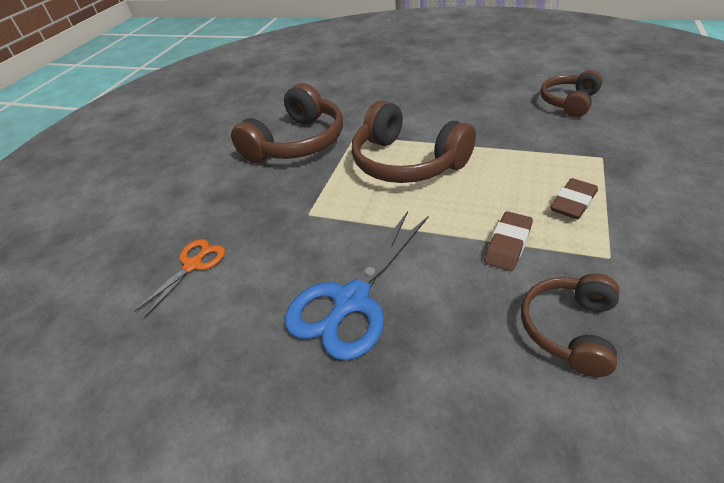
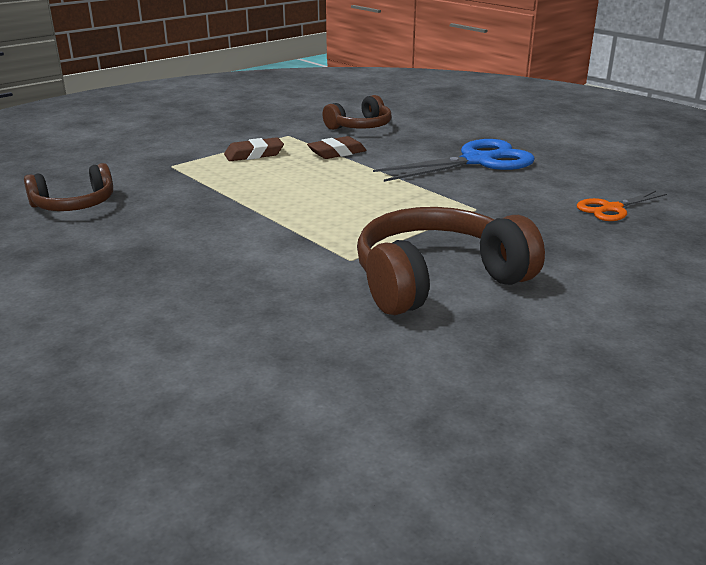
camera: 155 degrees left, 15 degrees down
brown headphones [352,101,476,183] -> none

